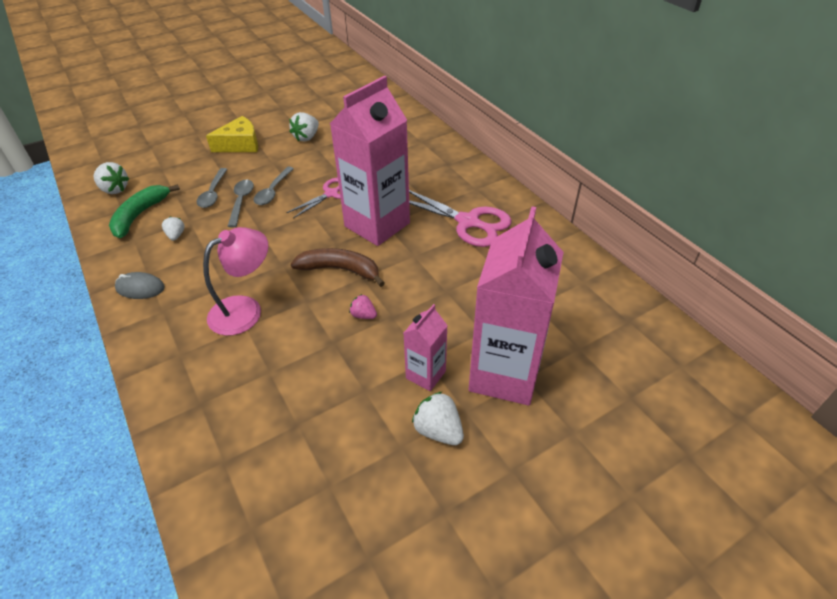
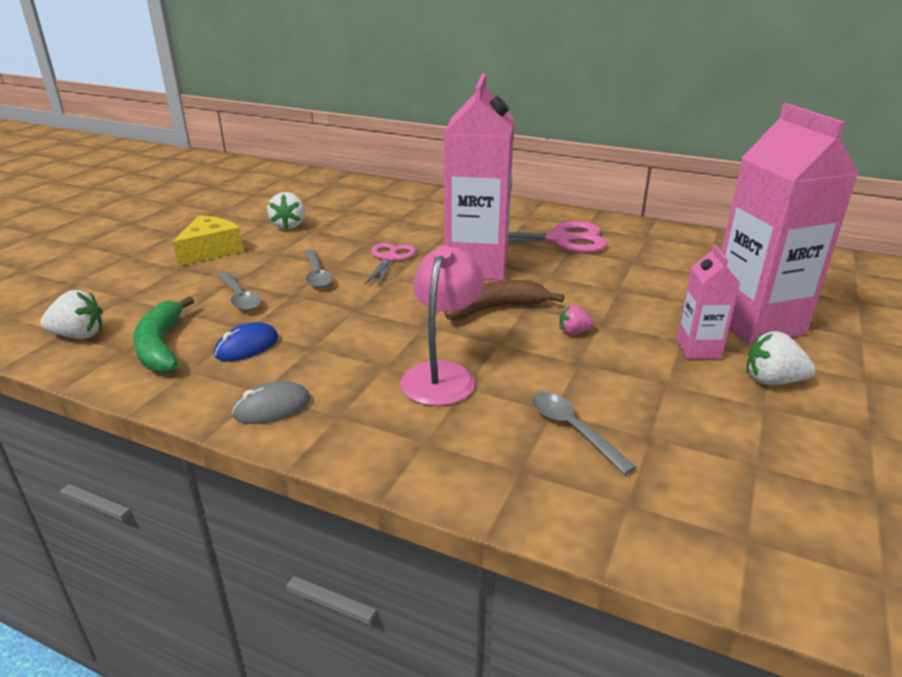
camera: 35 degrees left, 15 degrees down
white strawberry [162,217,185,241] -> blue mouse [214,322,278,362]
grey spoon [227,179,254,227] -> grey spoon moved to [532,392,637,475]

